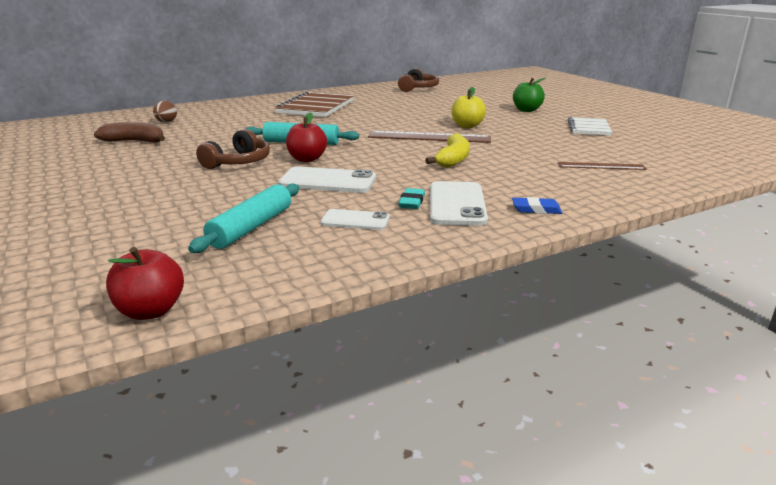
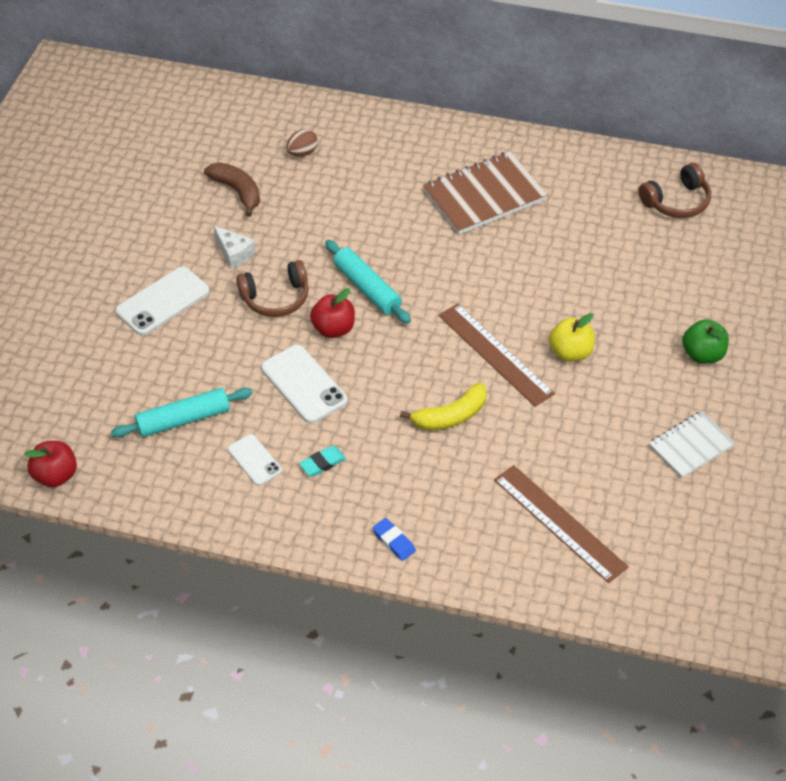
camera: 45 degrees right, 25 degrees up
white phone [430,181,488,226] -> white phone moved to [116,267,210,336]
brown ruler [558,162,647,170] -> brown ruler [494,465,629,583], size x1.68
none -> white cheese [213,225,256,269]

